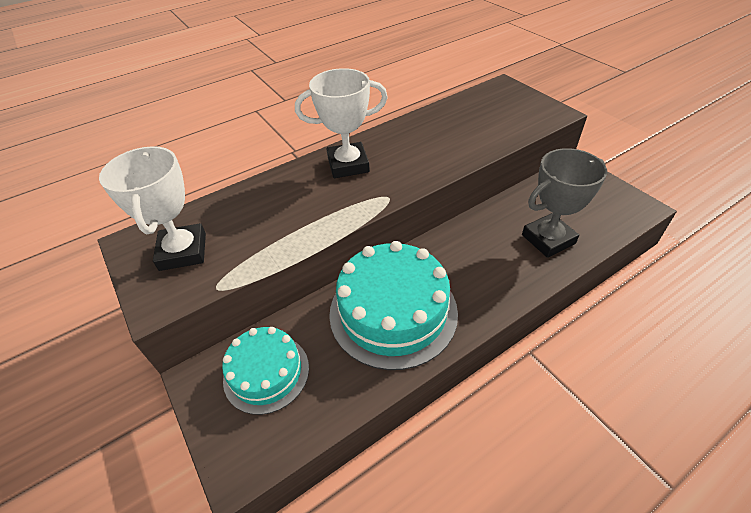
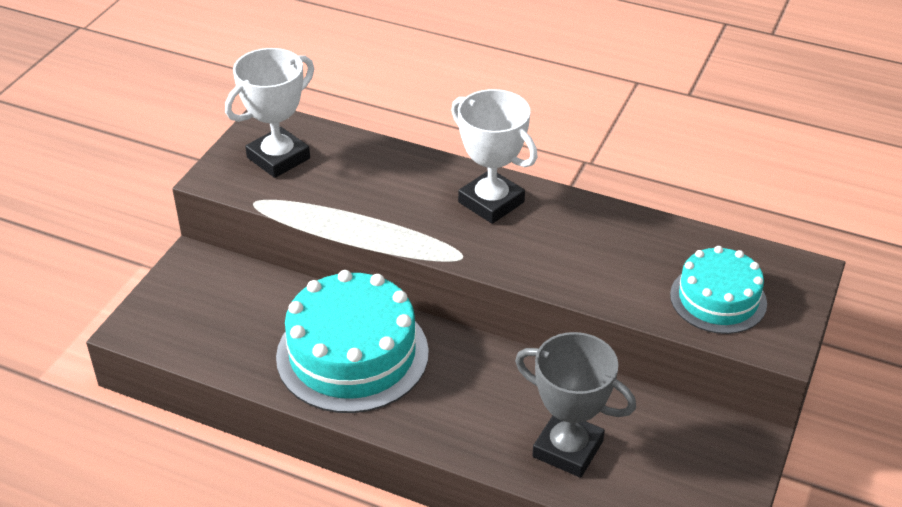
camera: 55 degrees right, 5 degrees down
turquoise cake [222,327,309,415] -> turquoise cake moved to [670,246,767,334]

